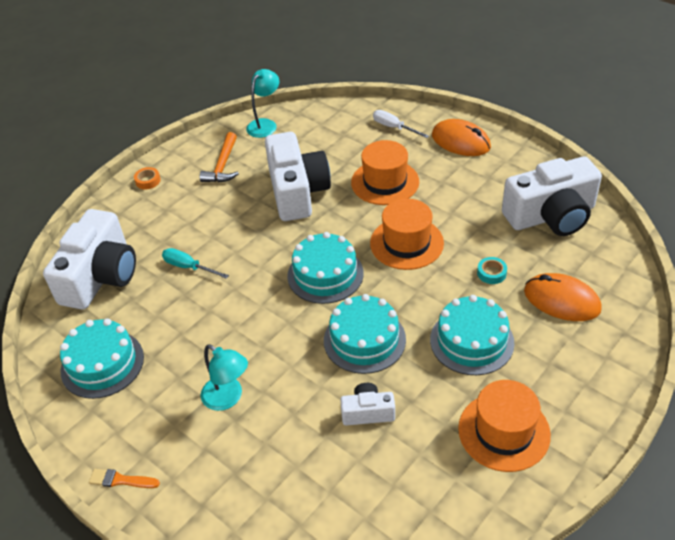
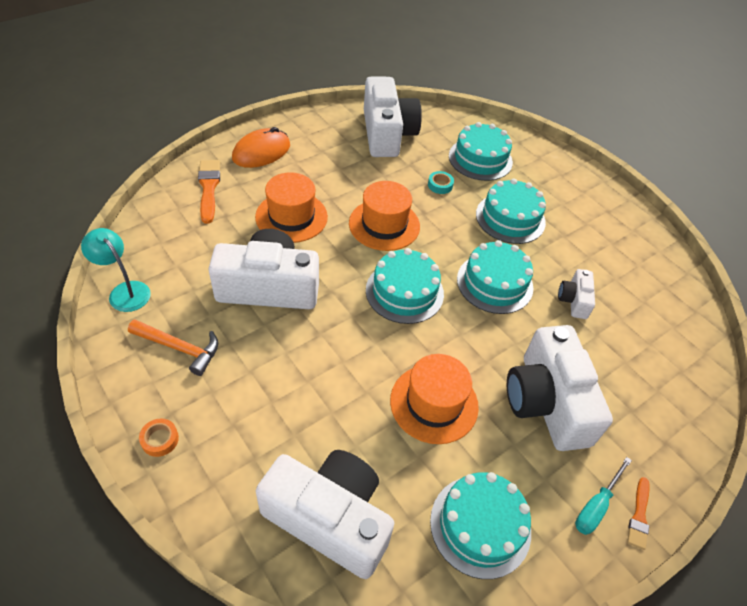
camera: 85 degrees left, 5 degrees up
turquoise screwdriver [162,248,229,279] -> turquoise screwdriver moved to [575,457,632,535]
turquoise lamp [201,344,248,411] -> white camera [507,325,613,451]
white screwdriver [373,110,429,138] -> orange brush [198,160,220,224]
orange hat [458,380,551,472] -> orange hat moved to [390,354,479,444]
orange mouse [524,273,602,321] -> turquoise cake [449,122,513,181]

